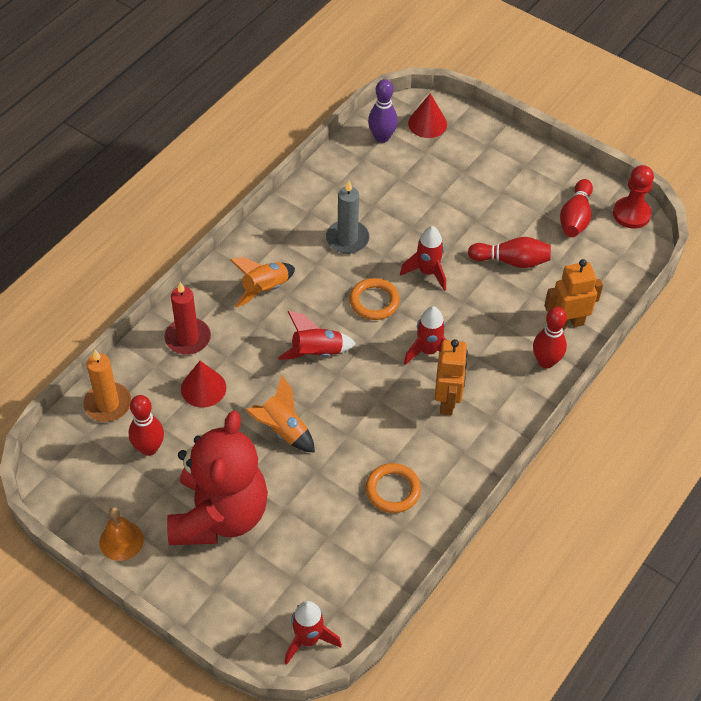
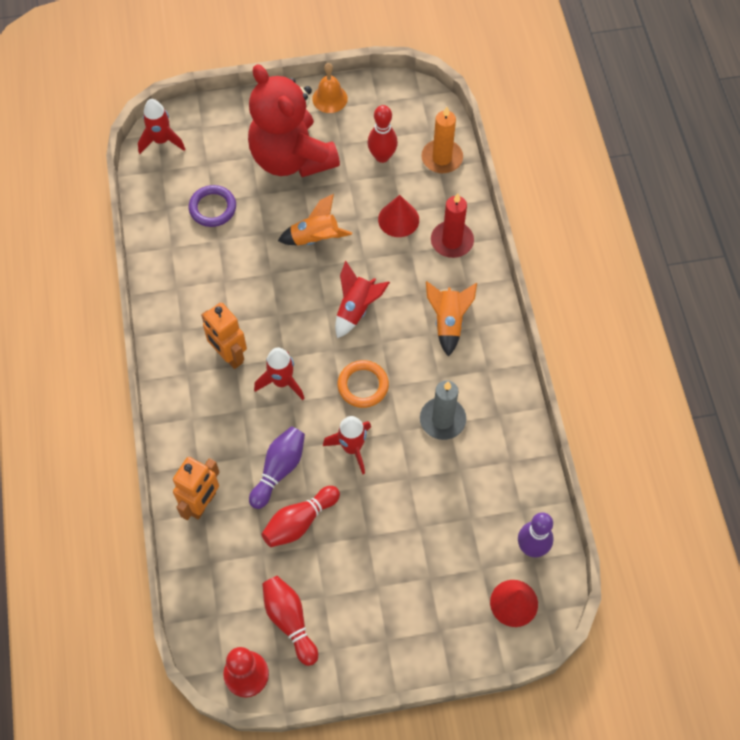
camera: 135 degrees right, 10 degrees up
orange ring [366,463,421,513] -> none
red bowling pin [533,307,567,369] -> none
none -> purple ring [189,185,236,227]
none -> purple bowling pin [249,427,305,509]

